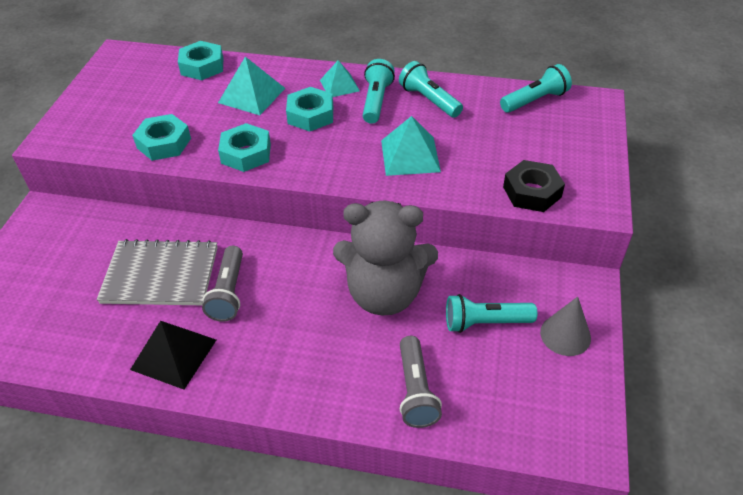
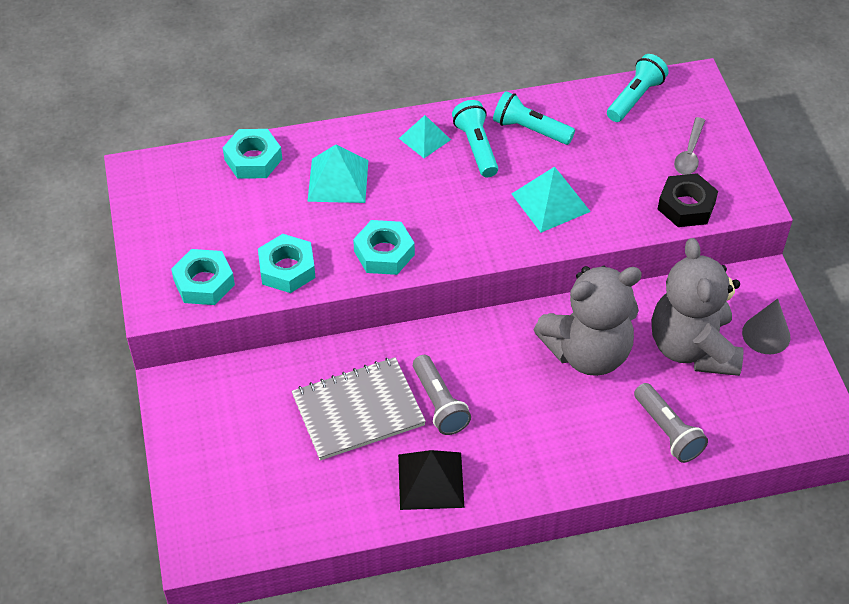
camera: 25 degrees left, 5 degrees up
turquoise nut [286,87,333,132] -> turquoise nut moved to [171,249,235,305]
turquoise flashlight [446,294,537,333] -> grey teddy bear [652,238,743,376]
none -> grey spoon [674,117,705,175]

